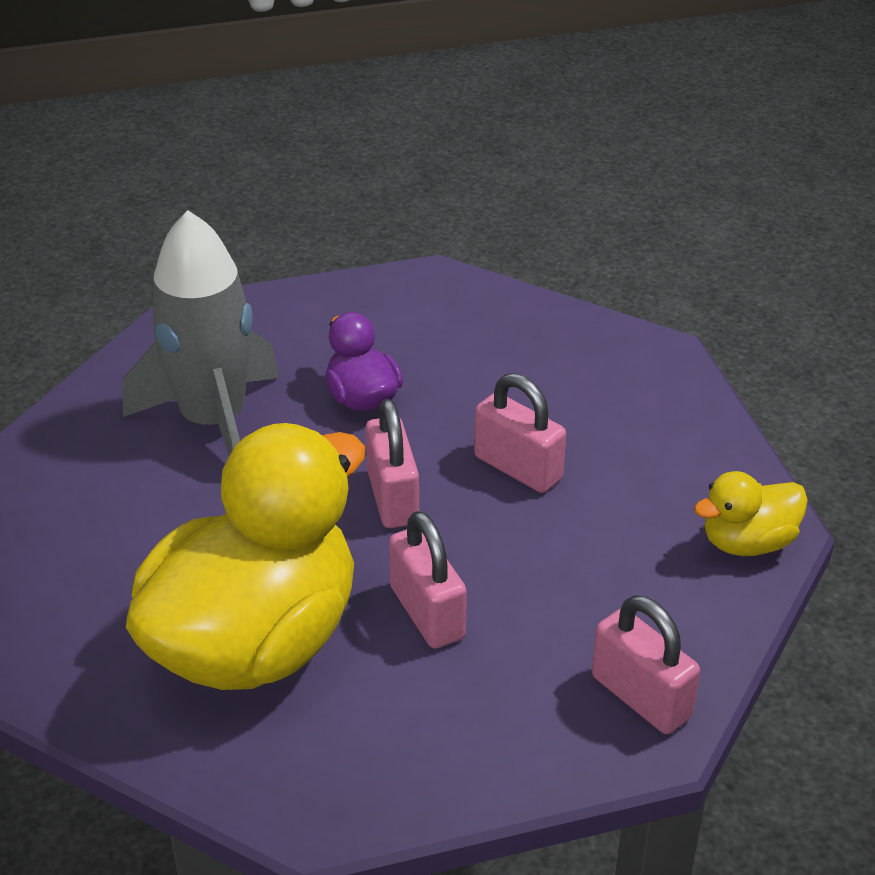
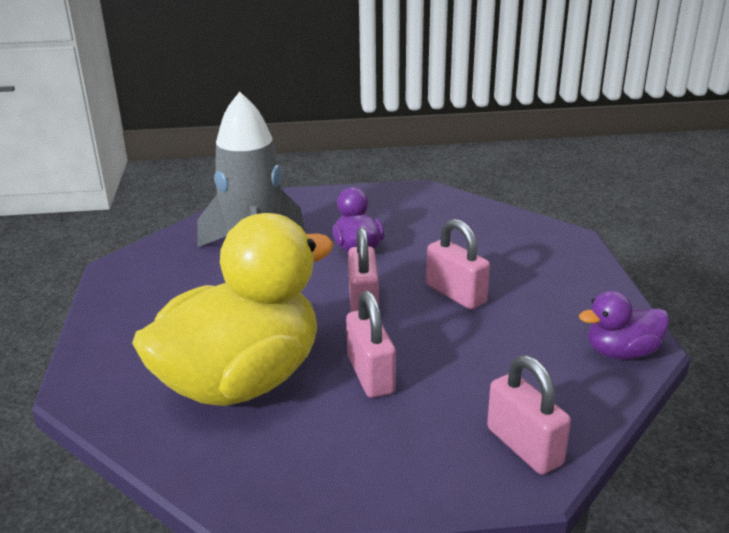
camera: 10 degrees right, 10 degrees down
yellow duck [694,471,808,556] -> purple duck [579,291,670,359]

